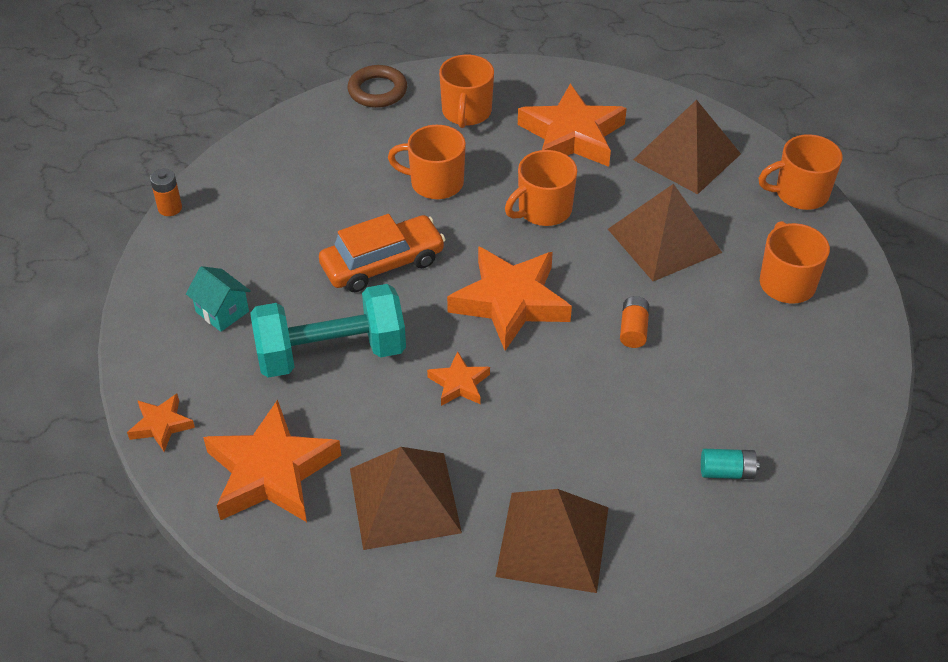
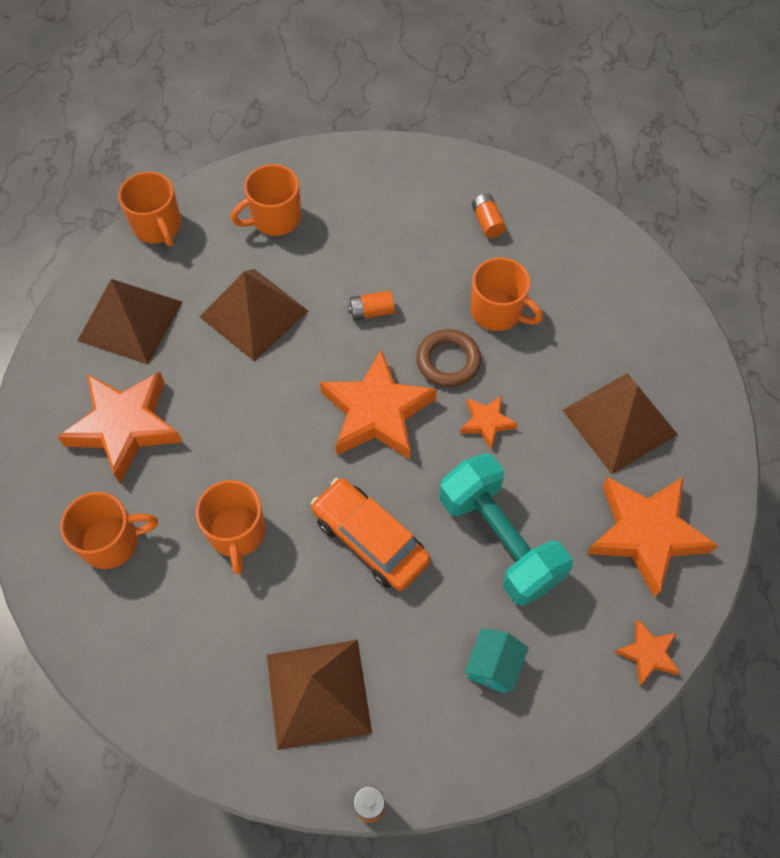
camera: 110 degrees left, 15 degrees up
brown ring [348,65,407,108] -> brown ring moved to [416,329,481,387]
brown pyramid [495,489,608,593] -> brown pyramid moved to [267,640,372,750]
orange mug [505,150,577,226] -> orange mug moved to [471,257,543,331]
turquoise battery [701,449,760,479] -> orange battery [472,193,506,238]

